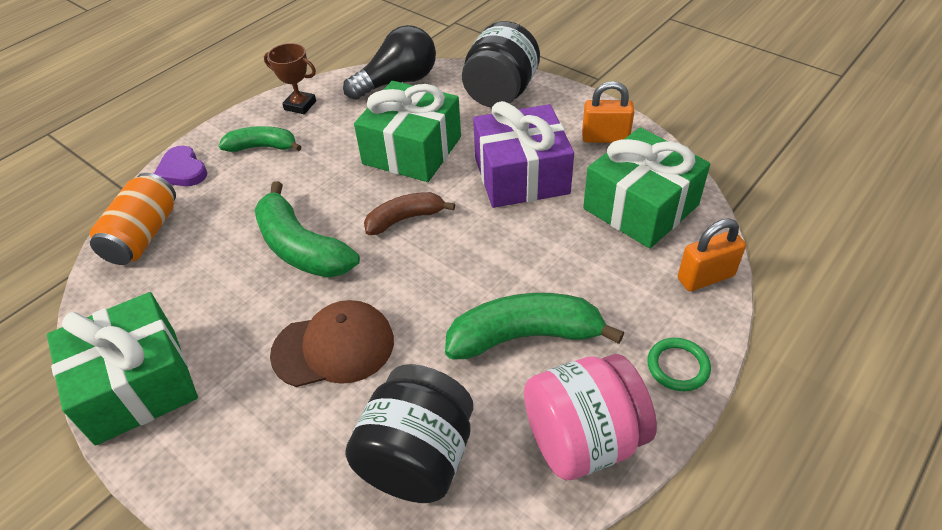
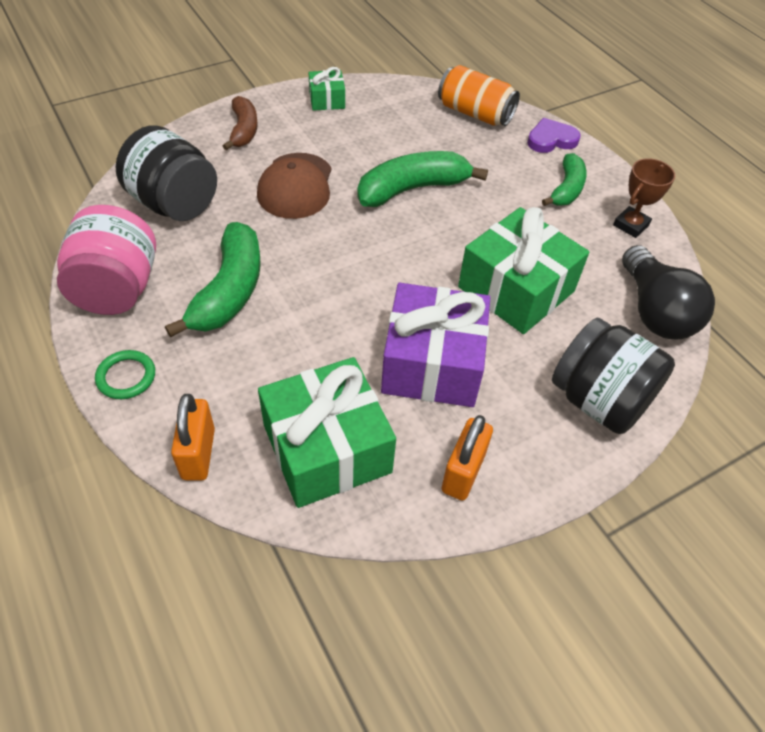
camera: 105 degrees right, 5 degrees up
green gift [47,292,198,445] -> green gift [308,67,345,111], size x0.49
brown banana [364,192,455,235] -> brown banana moved to [223,96,258,150]

